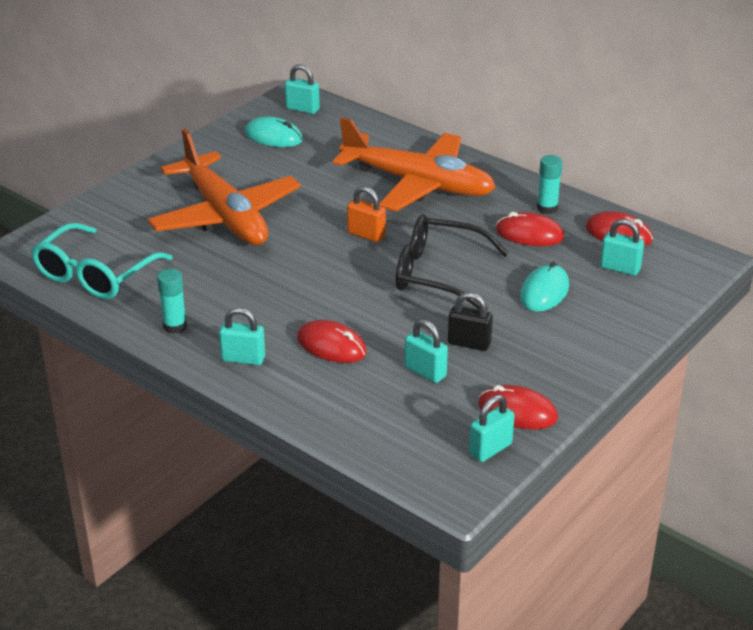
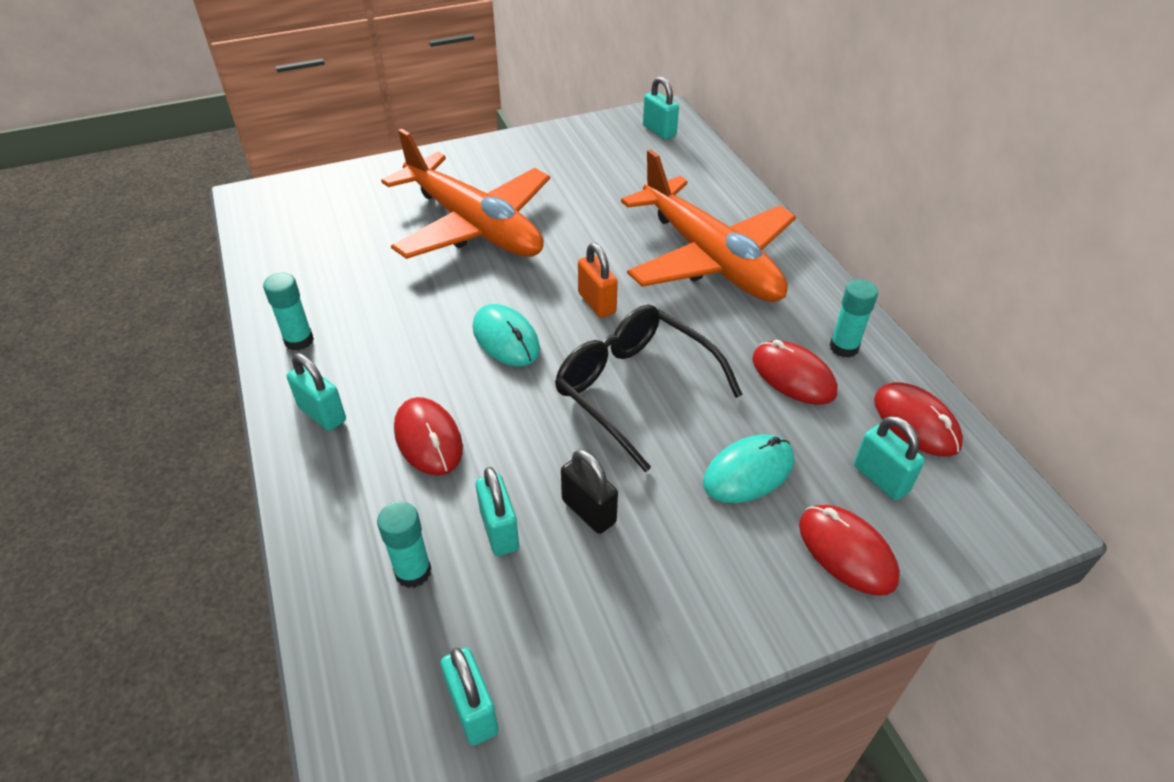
camera: 30 degrees right, 10 degrees up
turquoise glasses [31,223,173,299] -> none
orange plane [147,129,301,245] -> orange plane turned 45 degrees counterclockwise [381,129,550,259]
turquoise mouse [245,116,303,147] -> turquoise mouse moved to [473,304,540,366]
turquoise padlock [469,395,515,462] -> turquoise padlock turned 75 degrees clockwise [441,647,499,746]
red mouse [478,385,558,429] -> red mouse moved to [799,505,900,596]
none -> turquoise glue stick [377,501,432,588]

